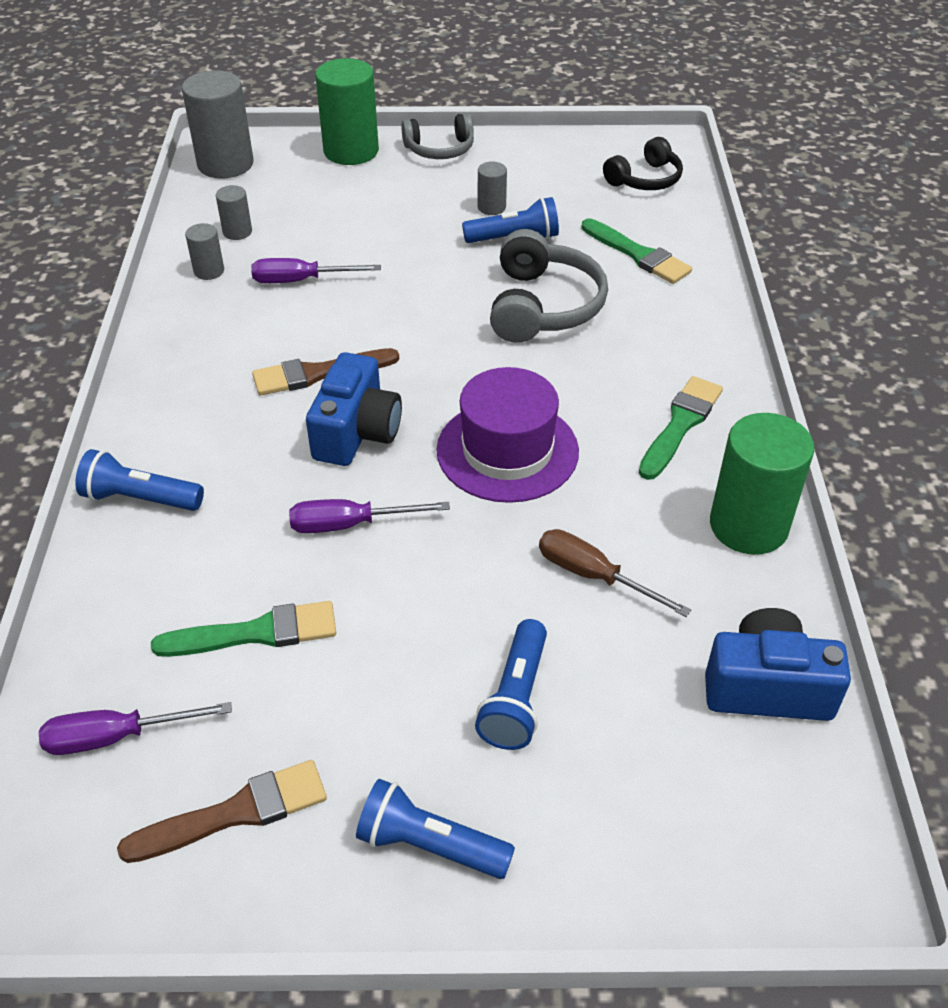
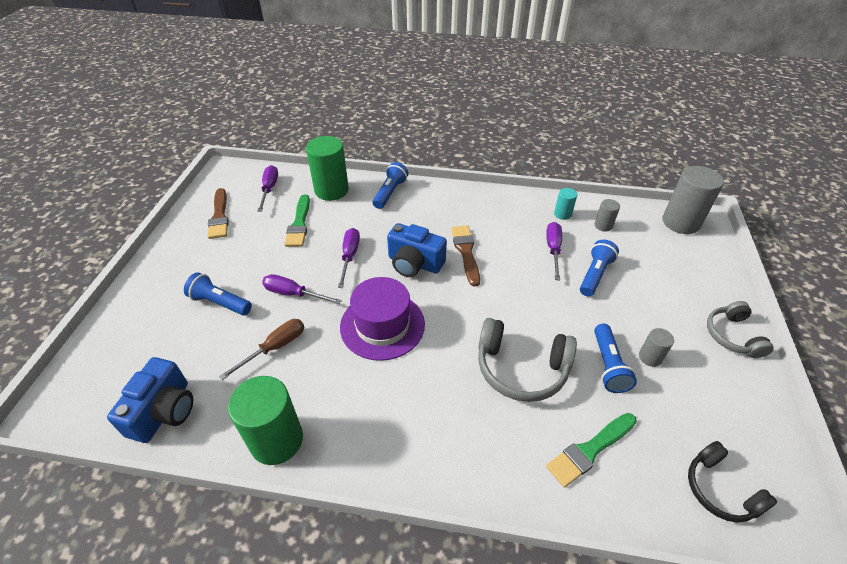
camera: 100 degrees right, 0 degrees up
grey cylinder [185,223,224,280] -> turquoise cylinder [554,188,577,220]
green cylinder [315,58,379,165] -> green cylinder moved to [306,136,349,201]
blue flashlight [356,779,515,879] -> blue flashlight moved to [580,240,619,296]
green brush [639,376,723,480] -> none
none -> purple screwdriver [262,274,342,304]

